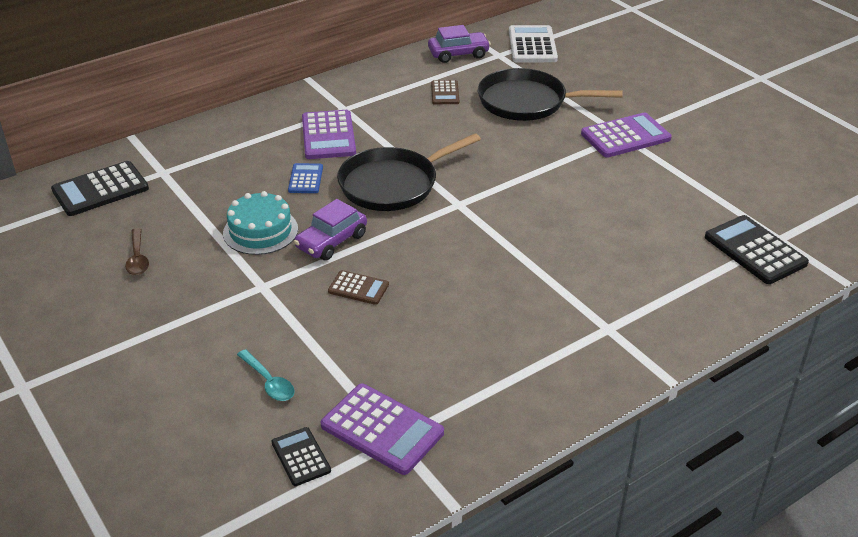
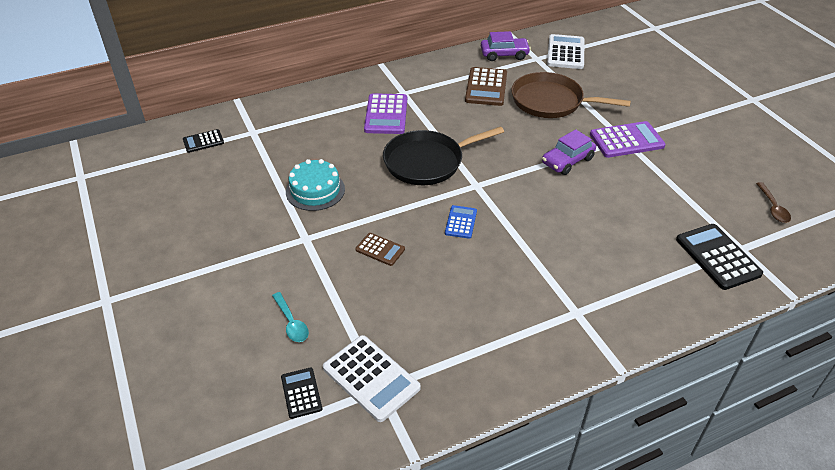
camera: 10 degrees right, 5 degrees up
black calculator [51,161,149,216] -> black calculator [183,129,224,153], size x0.57
brown spoon [125,228,149,275] -> brown spoon moved to [756,182,791,223]
blue calculator [288,163,323,193] -> blue calculator moved to [445,205,477,239]
purple car [294,199,367,260] -> purple car moved to [542,129,596,175]
purple calculator [321,384,444,475] -> white calculator [323,335,421,422]
brown calculator [431,80,459,104] -> brown calculator [465,67,507,106], size x1.75
black pan [478,68,623,121] -> brown pan [511,72,631,118]

